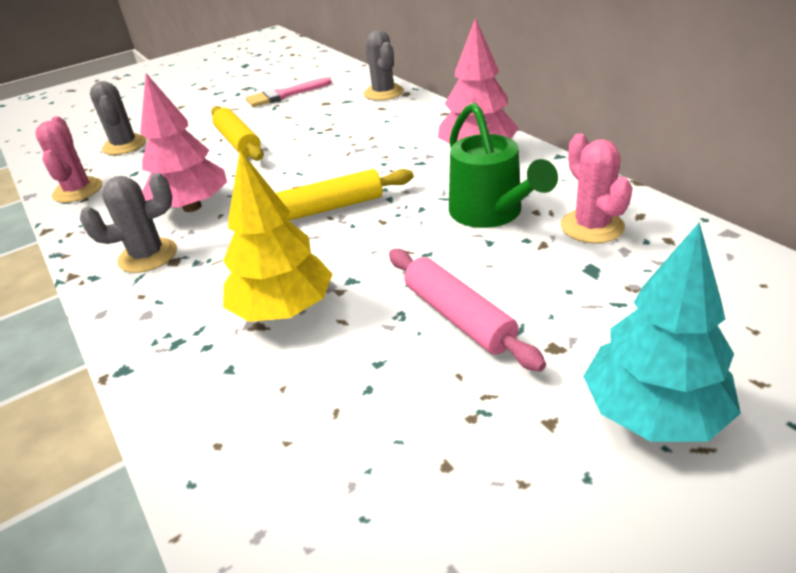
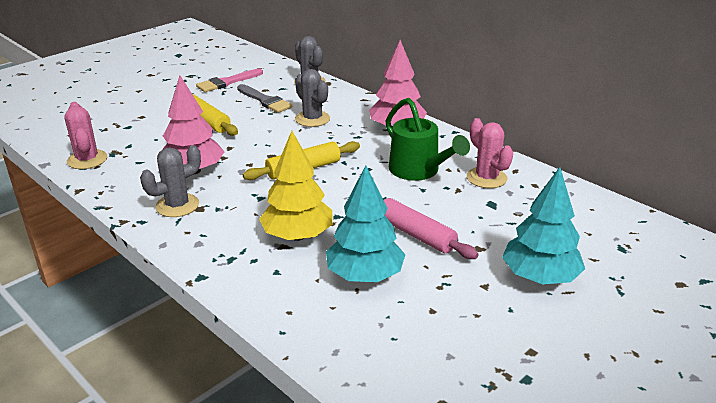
camera: 15 degrees left, 5 degrees down
grey cactus [90,81,146,155] -> grey cactus moved to [295,69,330,127]
none -> grey brush [237,84,292,113]
none -> turquoise tree [326,165,405,282]

